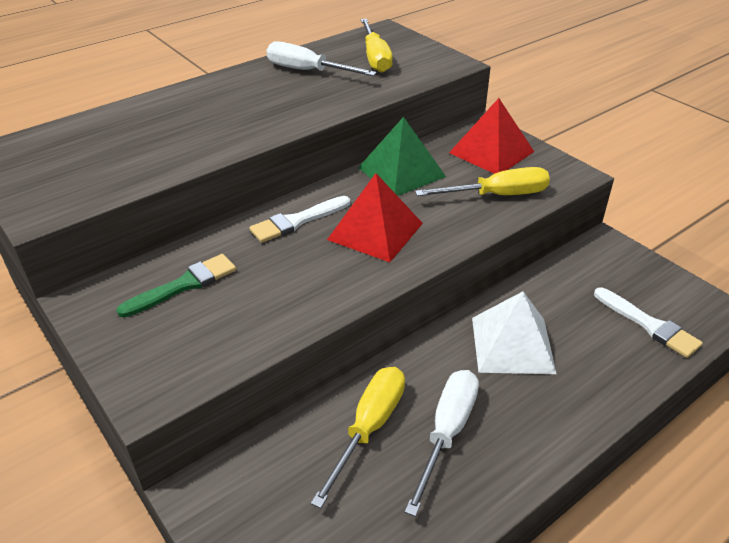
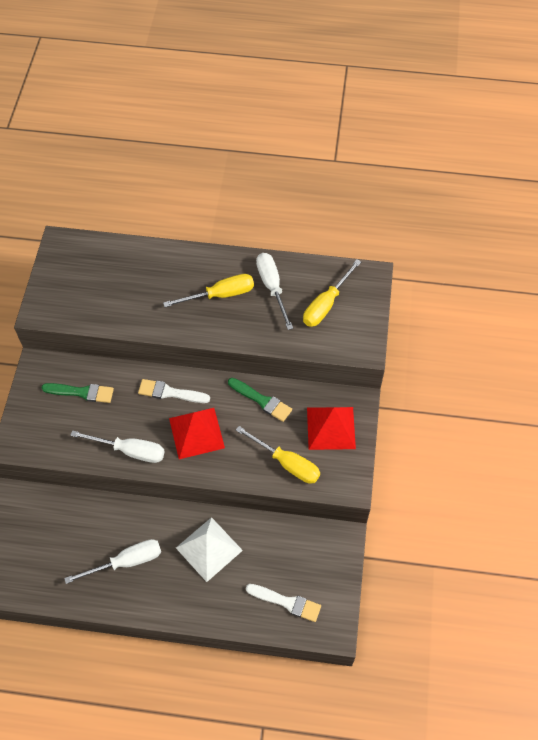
camera: 45 degrees right, 20 degrees up
yellow screwdriver [311,367,405,509] -> yellow screwdriver moved to [163,274,254,307]
green pyramid [358,117,446,196] -> green brush [228,378,292,422]
white brush [594,288,703,358] -> white brush turned 75 degrees counterclockwise [246,584,321,622]
none -> white screwdriver [70,430,165,463]

